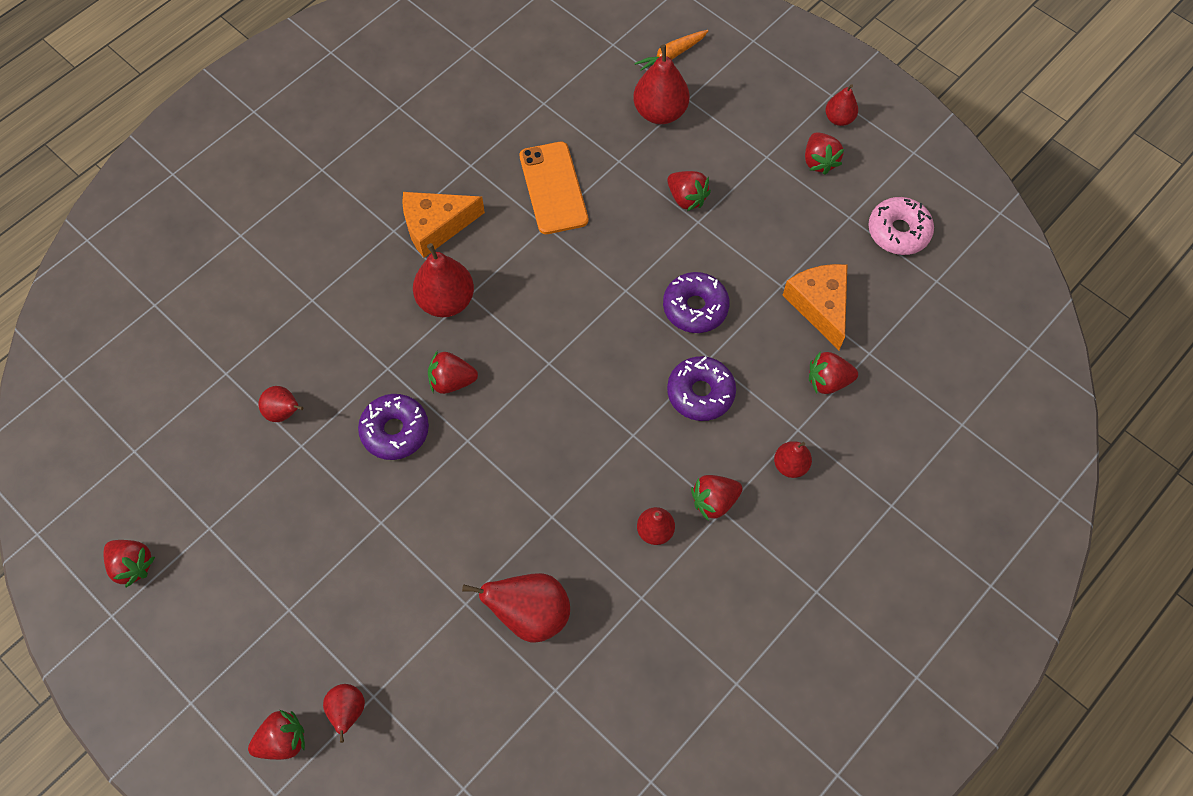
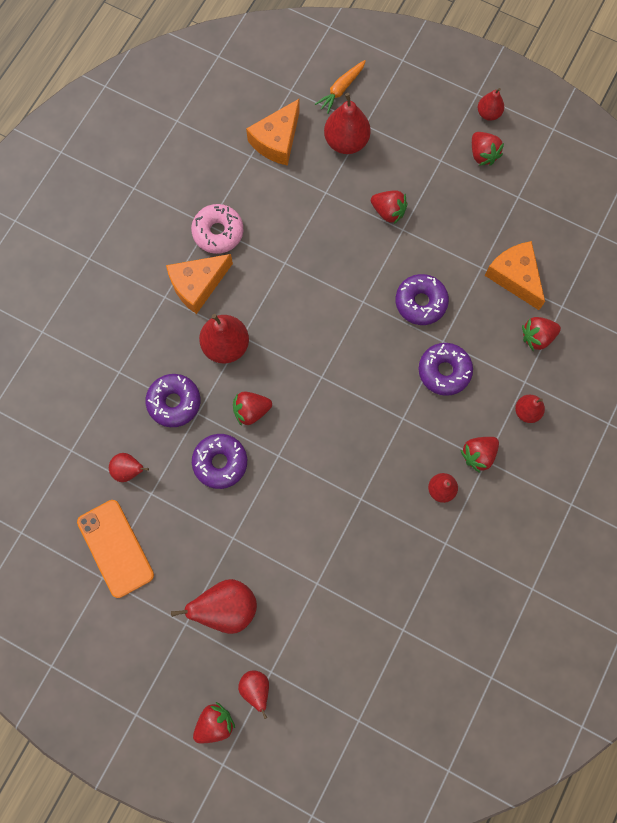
camera: 15 degrees left, 10 degrees up
red strawberry [104,540,155,588] -> none
red pear [462,573,570,643] -> red pear moved to [171,579,257,634]
orange phone [520,142,588,234] -> orange phone moved to [77,500,154,598]
pink donut [868,197,934,255] -> pink donut moved to [191,204,243,254]
none -> purple donut [146,374,200,427]
none -> orange cheese [246,99,300,166]

